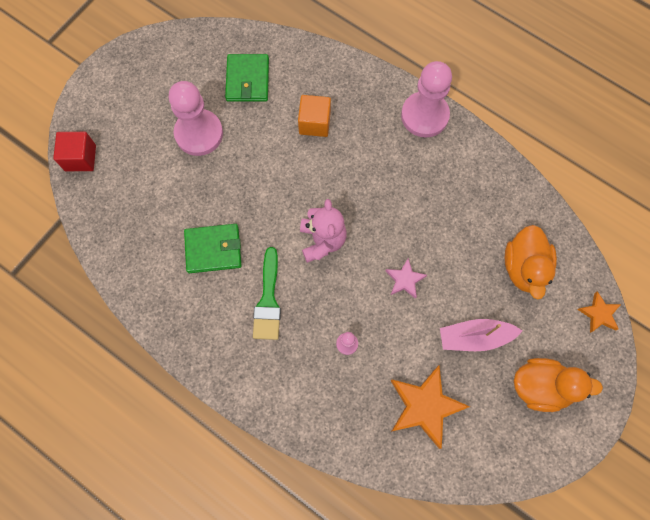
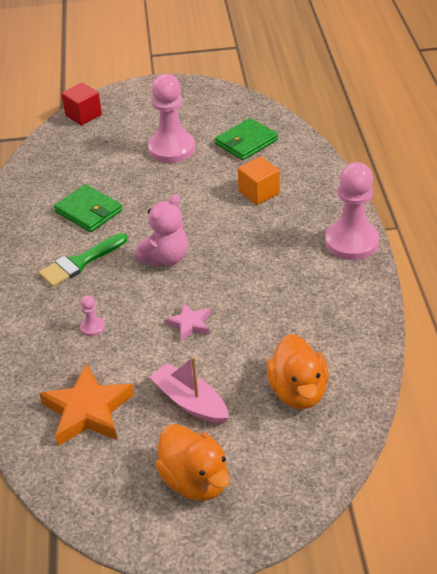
camera: 50 degrees right, 30 degrees down
orange duck [505,225,557,300] -> orange duck turned 60 degrees counterclockwise [266,334,329,409]
orange star [577,291,621,333] -> none

